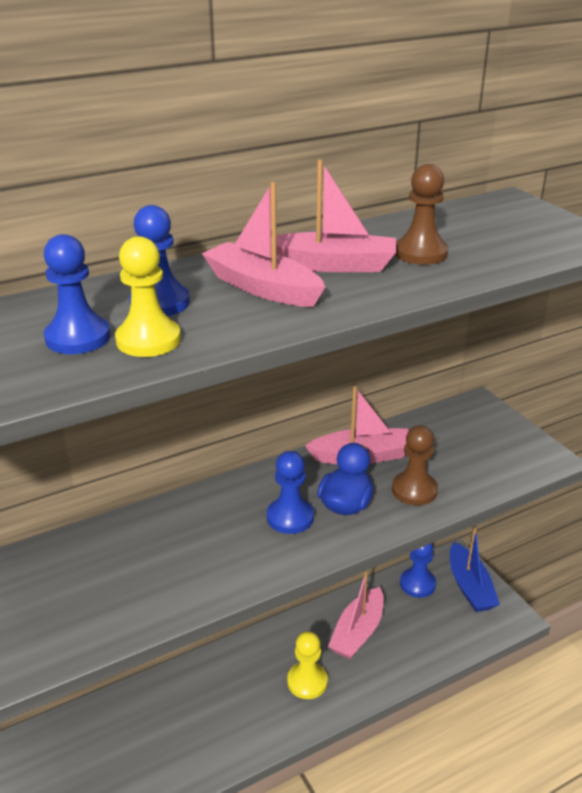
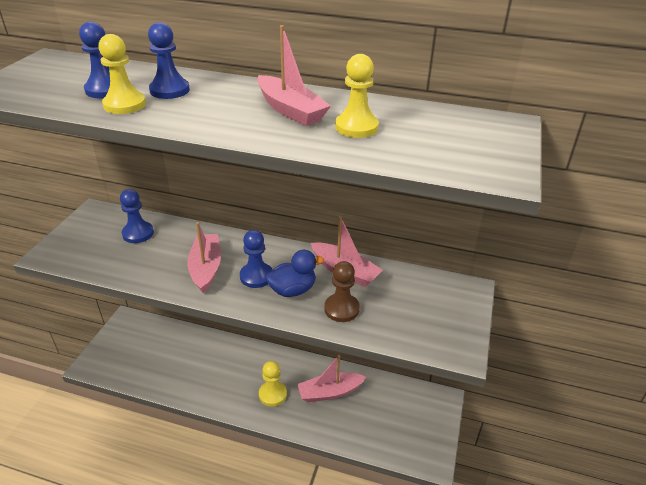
camera: 45 degrees right, 5 degrees up
pink boat [202,182,325,307] -> pink boat moved to [188,222,221,294]
brown pawn [395,164,448,265] -> yellow pawn [335,54,379,138]
blue pawn [400,543,436,598] -> blue pawn moved to [120,189,154,243]
blue boat [450,528,500,612] -> none

